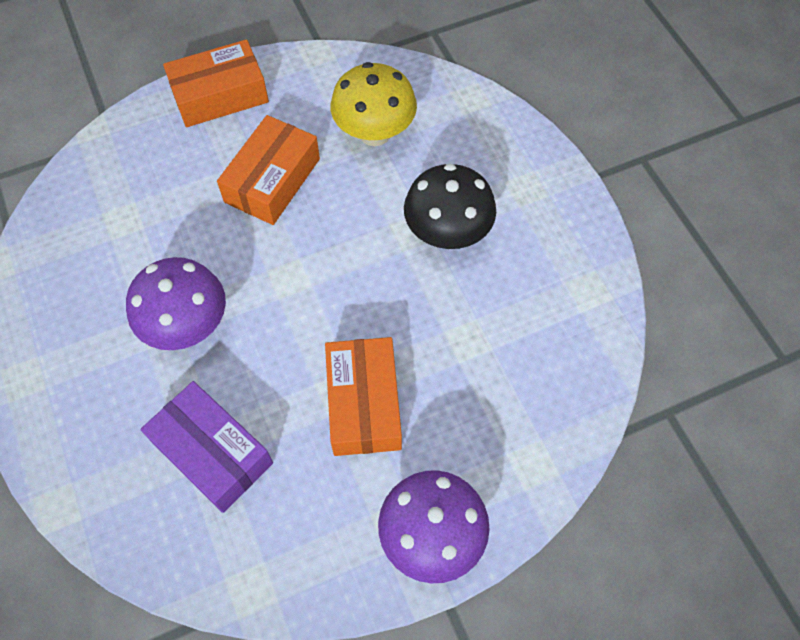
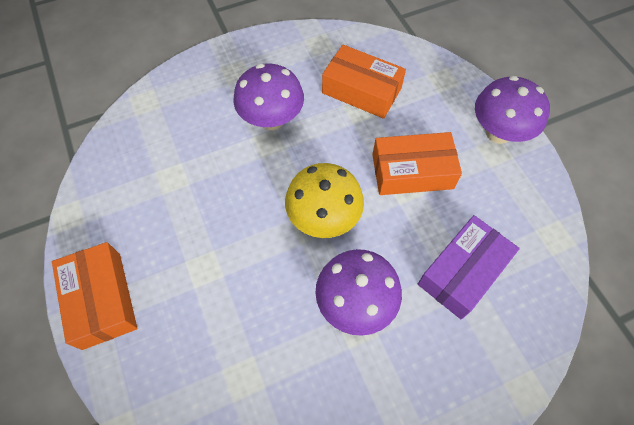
camera: 90 degrees left, 0 degrees up
orange box [217,115,320,225] -> orange box moved to [322,44,406,119]
yellow mushroom [331,62,417,146] -> yellow mushroom moved to [285,163,364,238]
black mushroom [404,164,496,249] -> purple mushroom [233,63,304,130]

